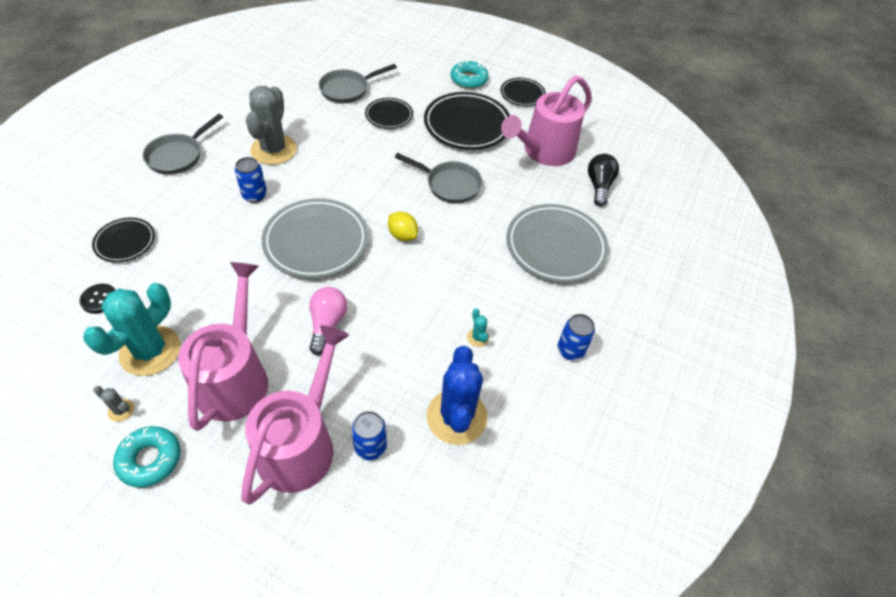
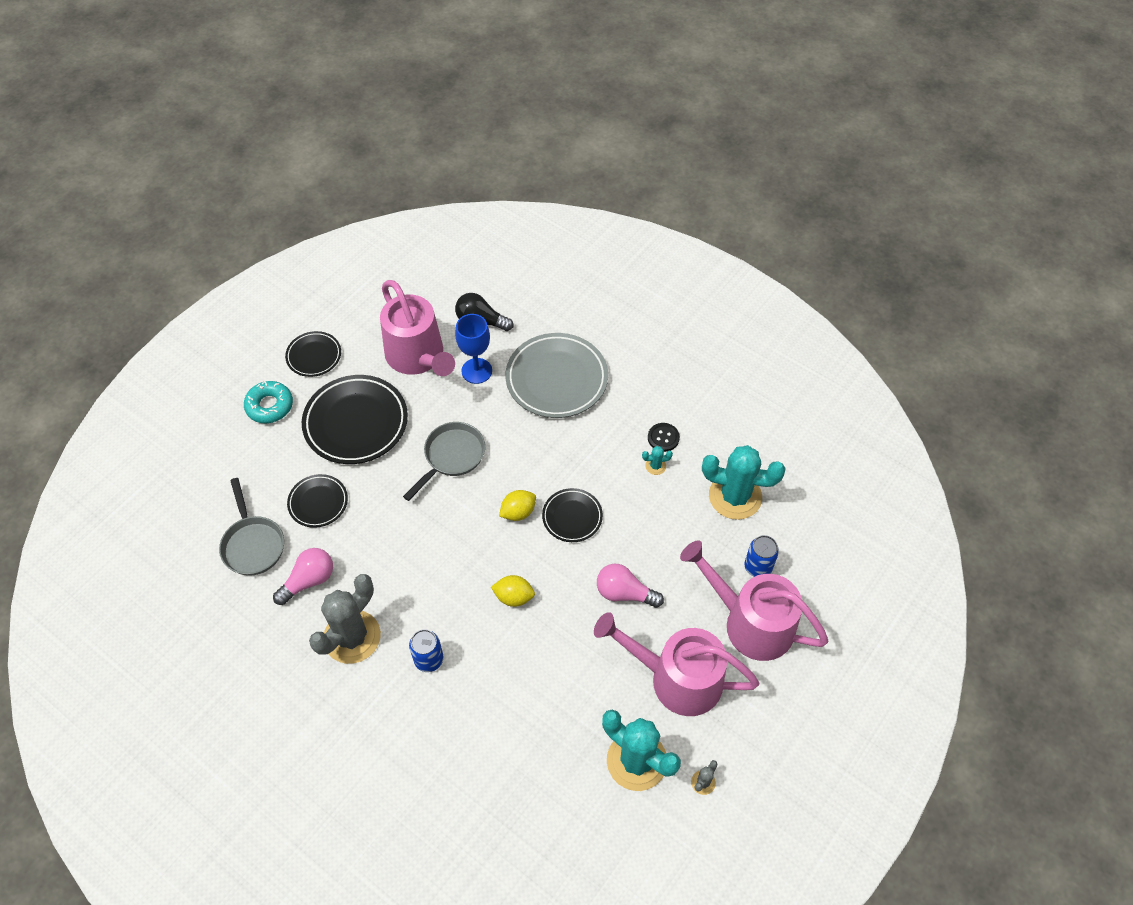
camera: 75 degrees left, 5 degrees up
black button [80,284,115,314] -> black button moved to [648,423,680,452]
black plate [92,218,155,262] -> black plate moved to [542,488,603,542]
turquoise donut [113,426,180,488] -> none
grey pan [143,114,223,175] -> none
grey cactus [246,86,297,165] -> grey cactus turned 75 degrees counterclockwise [309,574,381,664]
grey plate [262,198,368,279] -> yellow lemon [491,575,535,607]
blue cactus [427,346,488,445] -> turquoise cactus [702,445,785,520]
blue can [558,314,595,360] -> none
none -> pink light bulb [273,548,333,605]
none -> blue goblet [455,314,492,384]

